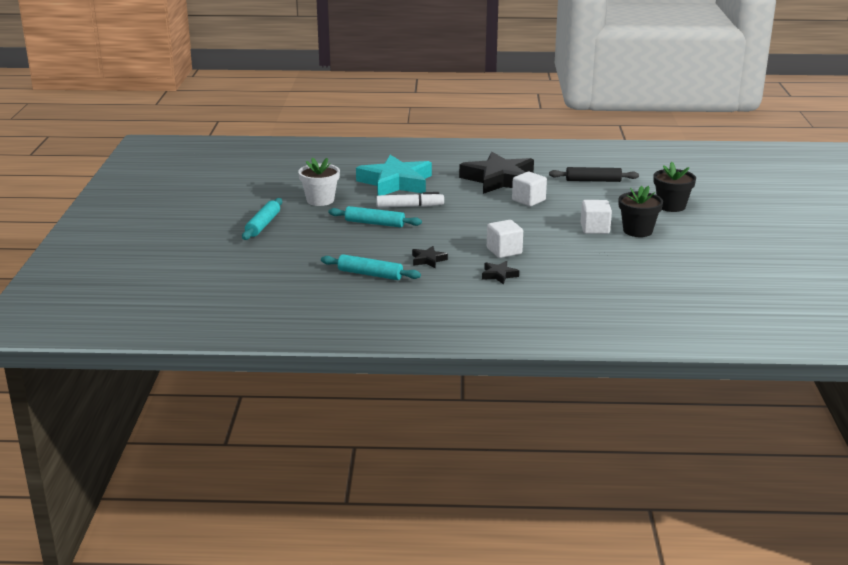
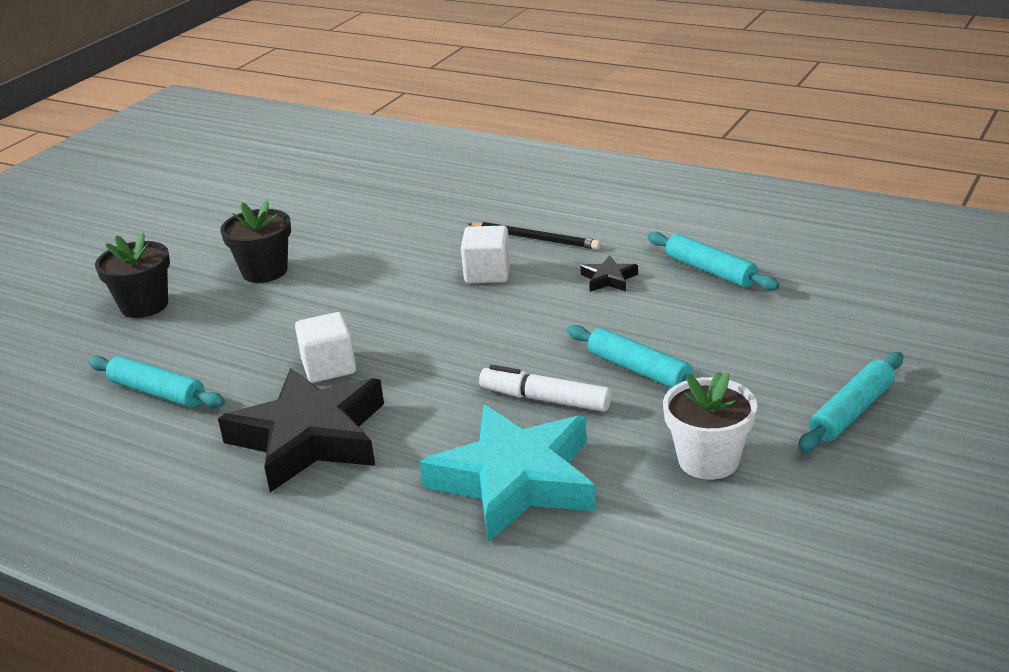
camera: 150 degrees left, 5 degrees up
black star [482,261,519,284] -> black pencil [468,222,601,250]
black rolling pin [549,167,639,182] -> turquoise rolling pin [88,356,225,408]
white cube [581,200,612,234] -> none

